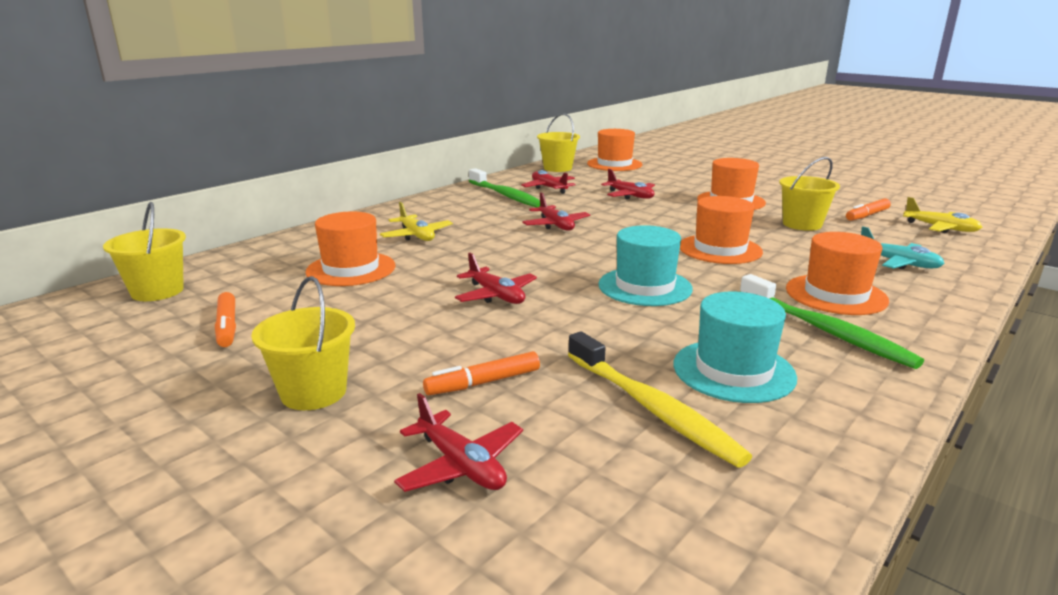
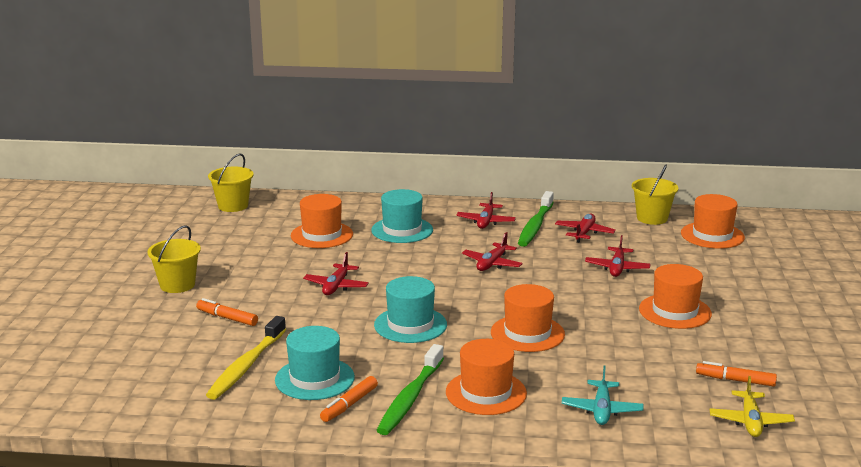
camera: 55 degrees right, 0 degrees up
orange marker [215,292,236,347] -> orange marker moved to [320,376,378,422]
yellow plane [380,202,453,241] -> turquoise hat [371,189,433,243]
red plane [394,393,523,492] -> red plane moved to [456,192,516,229]
yellow bucket [779,157,840,231] -> none

